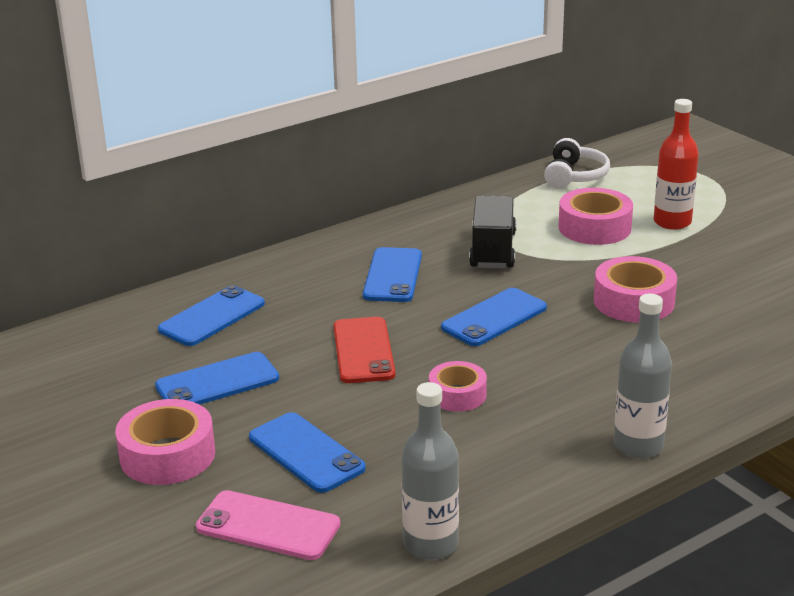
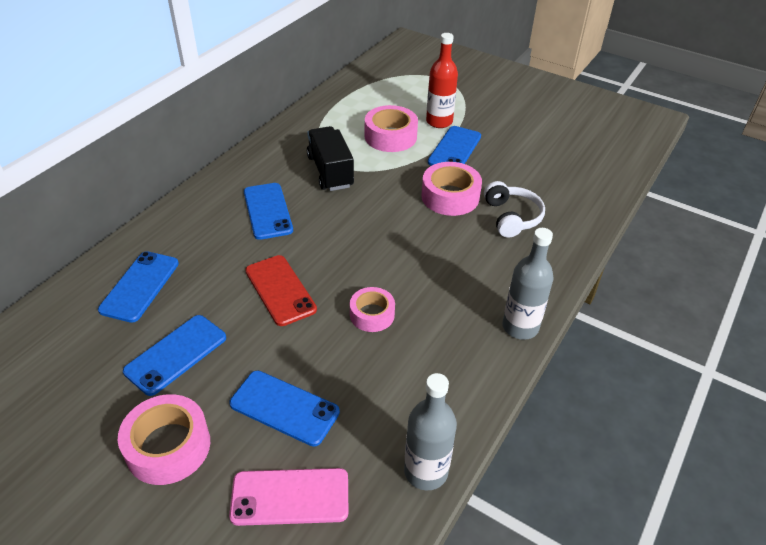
camera: 25 degrees left, 15 degrees up
blue phone [441,288,547,346] -> blue phone moved to [428,126,481,166]
white headphones [544,138,610,188] -> white headphones moved to [484,181,545,238]

